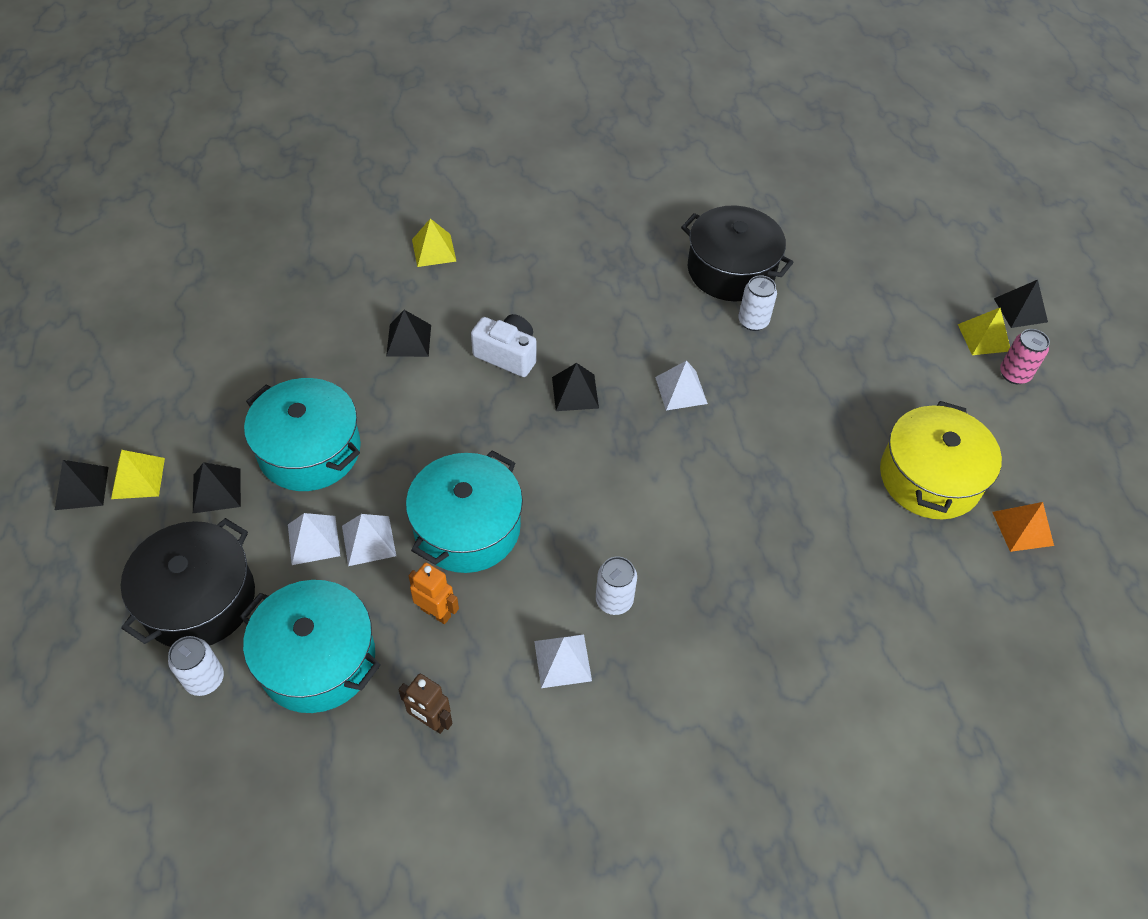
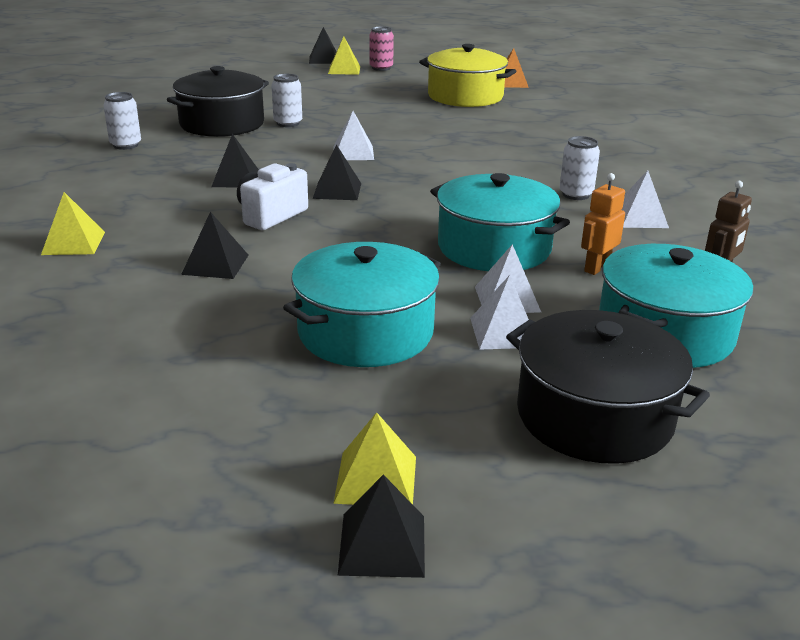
camera: 80 degrees left, 25 degrees down
white can [168,636,224,696] -> white can moved to [103,92,141,150]
black pyramid [193,462,241,513] -> black pyramid moved to [211,134,259,187]

